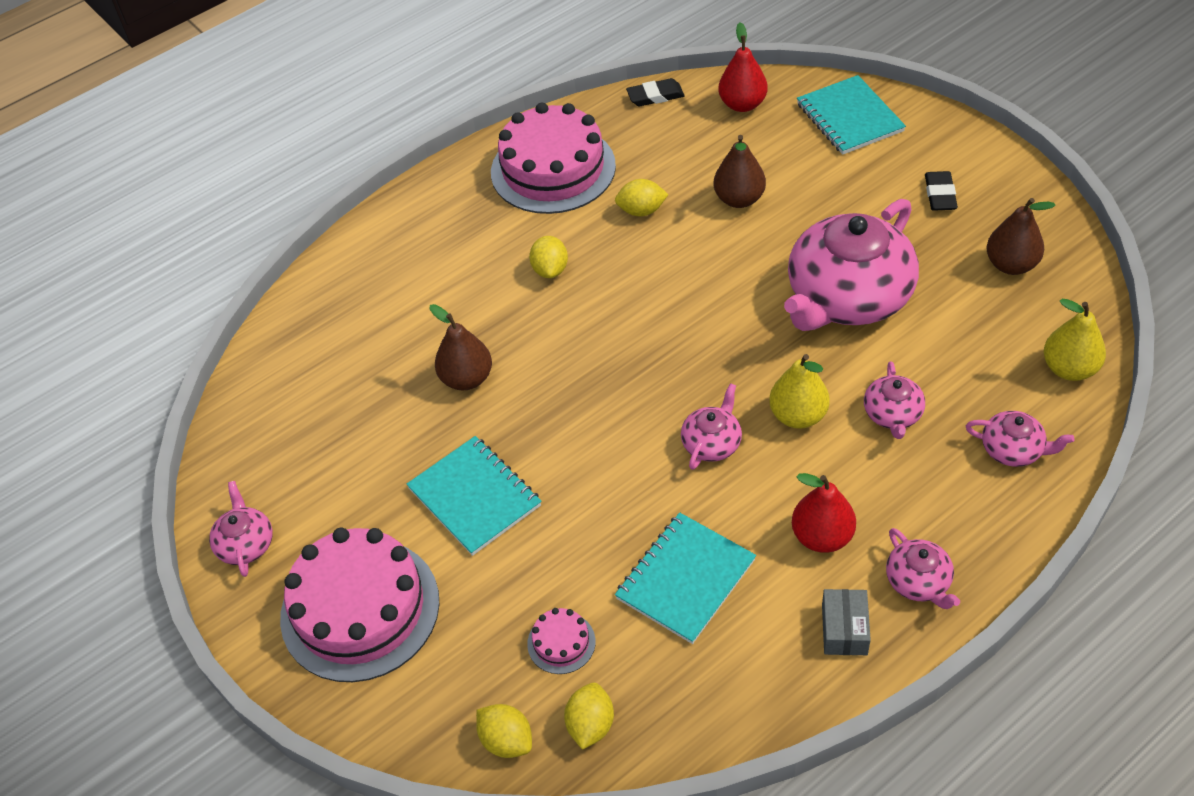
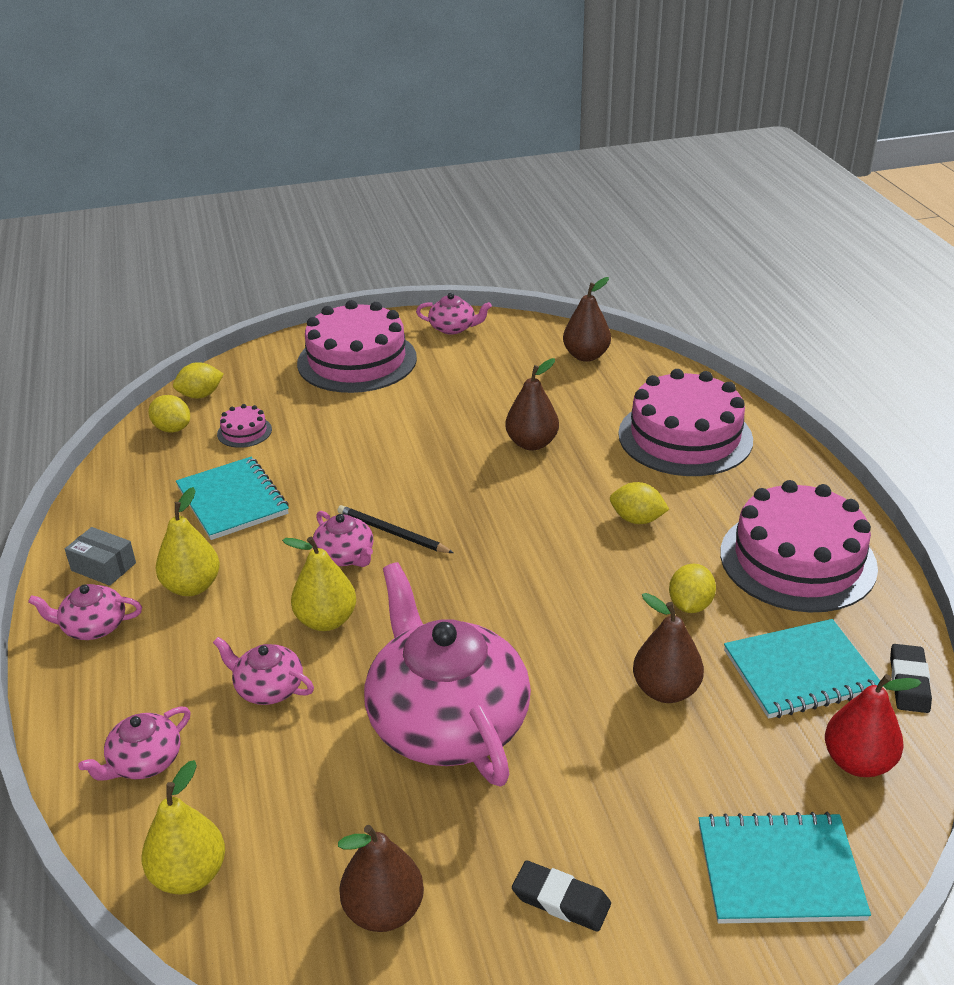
camera: 110 degrees right, 15 degrees down
turquoise notebook [407,436,541,556] -> turquoise notebook moved to [724,619,880,719]
red pear [792,473,856,553] -> yellow pear [156,487,220,596]
none -> black pencil [337,505,454,553]
none -> brown pear [563,277,611,361]
none -> pink cake [618,369,753,476]

